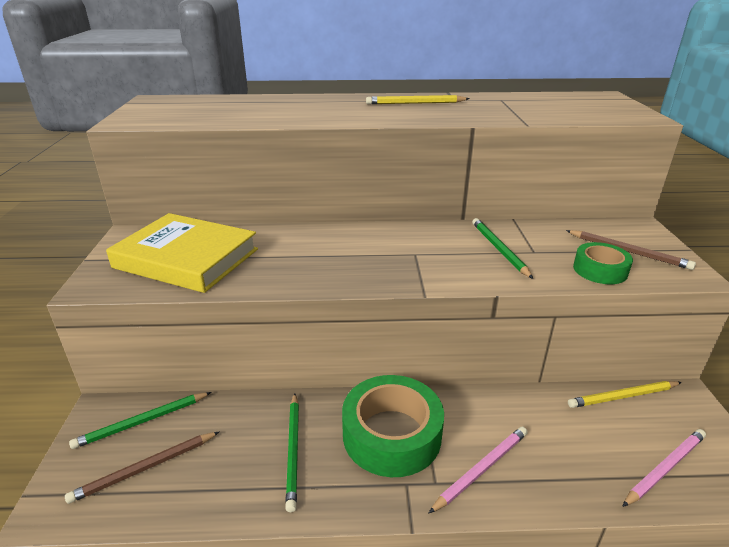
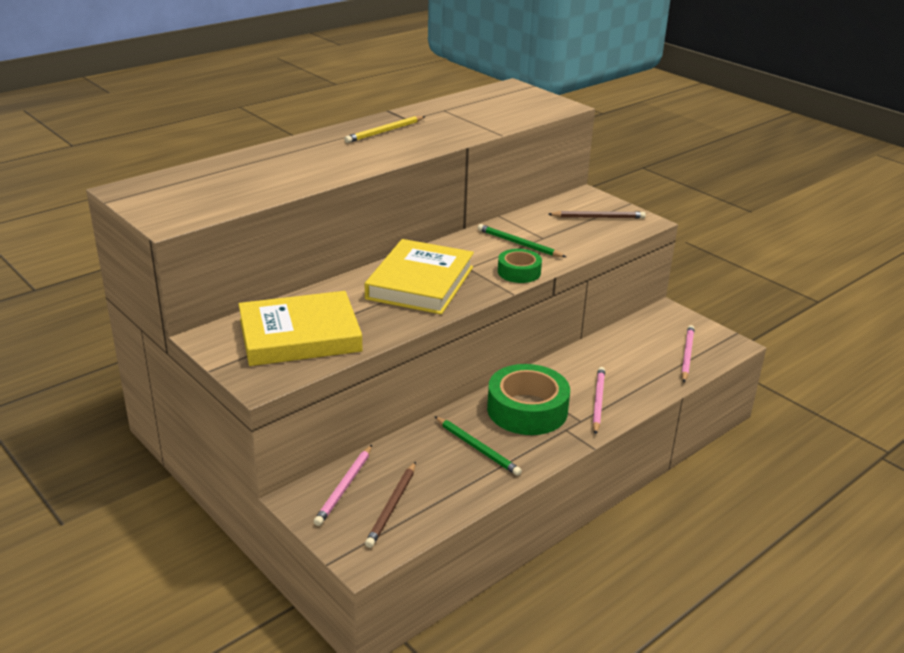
camera: 40 degrees left, 0 degrees up
green pencil [69,392,211,449] -> pink pencil [314,445,372,526]
yellow pencil [568,381,682,408] -> none
green tape [573,242,633,284] -> green tape moved to [498,249,542,283]
none -> yellow book [365,239,474,314]

